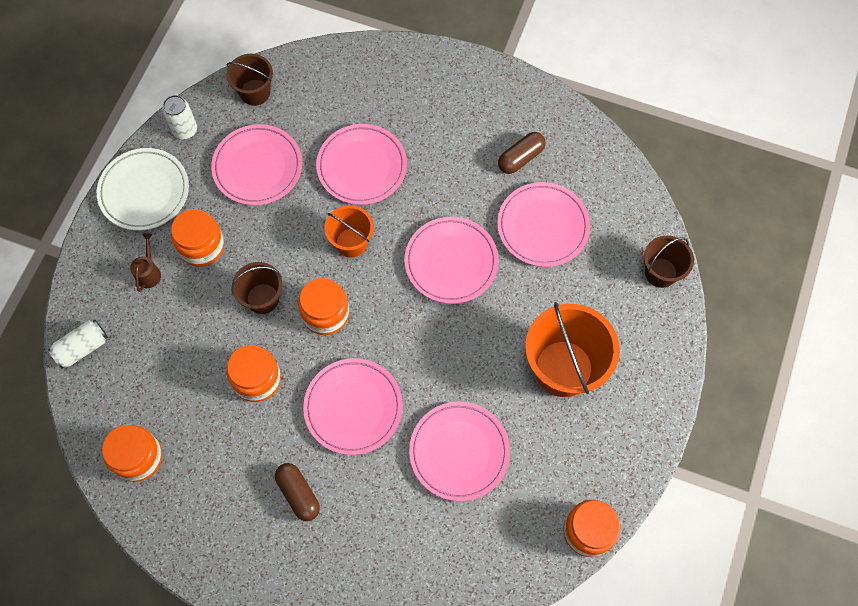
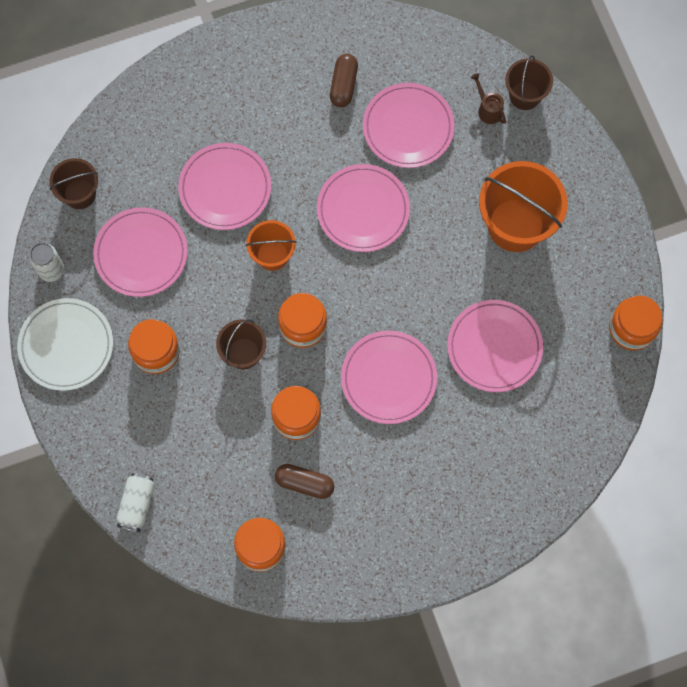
camera: 40 degrees left, 5 degrees up
brown watering can [130,233,161,292] -> brown watering can moved to [471,73,506,124]
brown capsule [275,463,320,521] -> brown capsule moved to [275,464,334,499]

